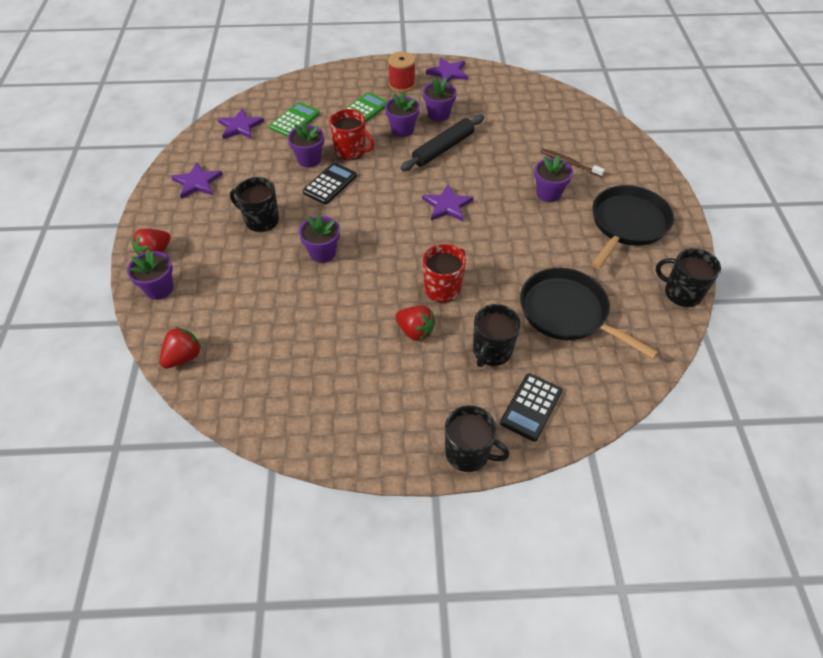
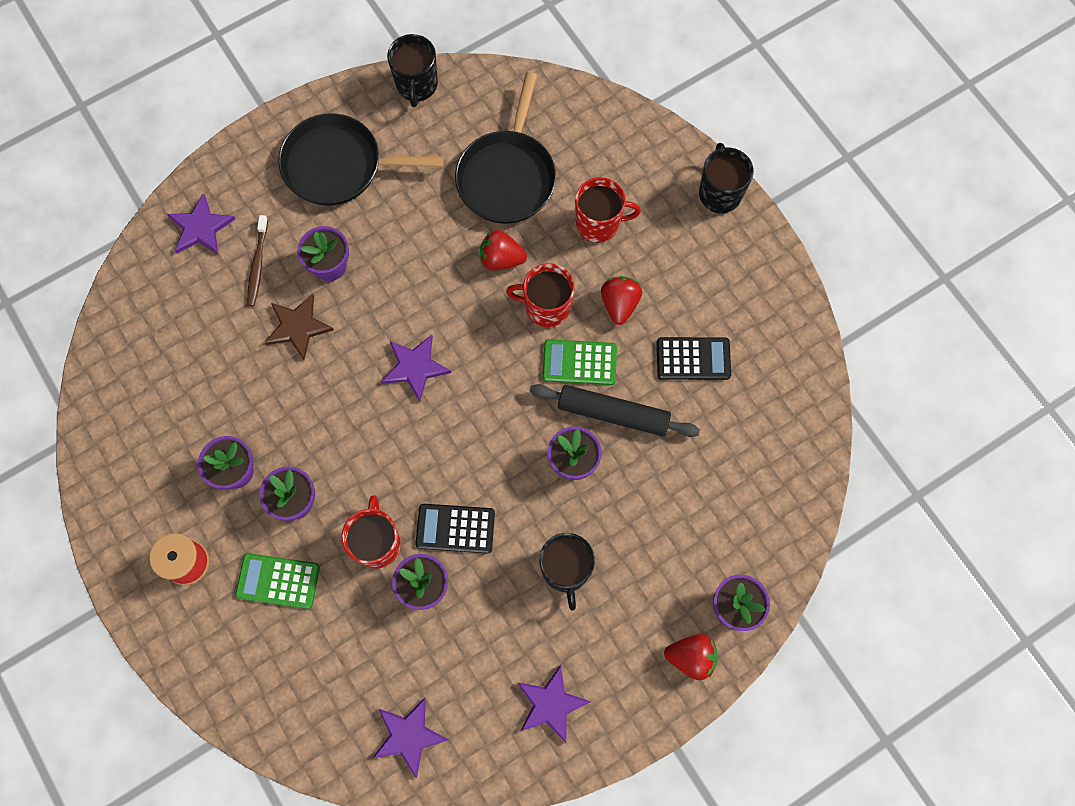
camera: 120 degrees left, 20 degrees up
red strawberry [159,327,202,368] -> red strawberry moved to [480,230,527,271]
green calculator [269,102,320,137] -> green calculator moved to [542,339,617,385]
black rolling pin [400,114,484,171] -> black rolling pin moved to [529,384,700,437]
purple star [426,57,468,83] -> purple star moved to [167,193,235,254]
black mug [473,304,521,367] -> red mug [575,177,641,243]
black calculator [500,373,563,442] -> black calculator moved to [657,337,731,380]
none -> brown star [264,294,334,360]

